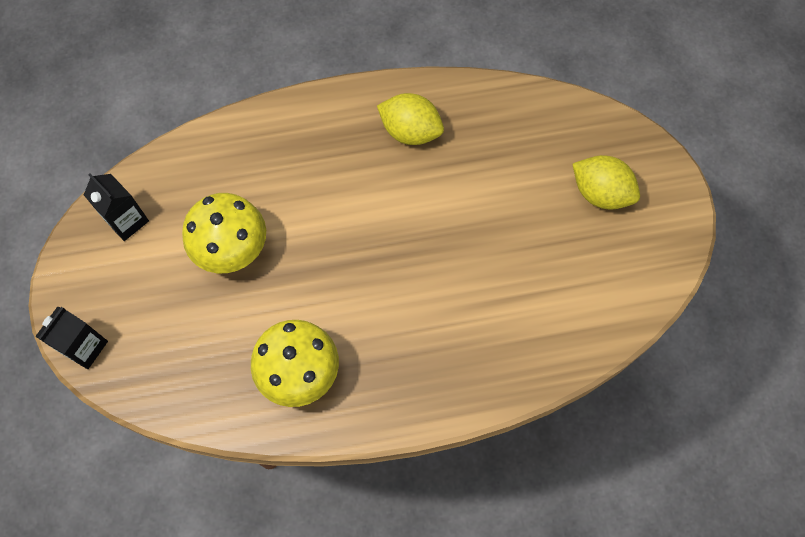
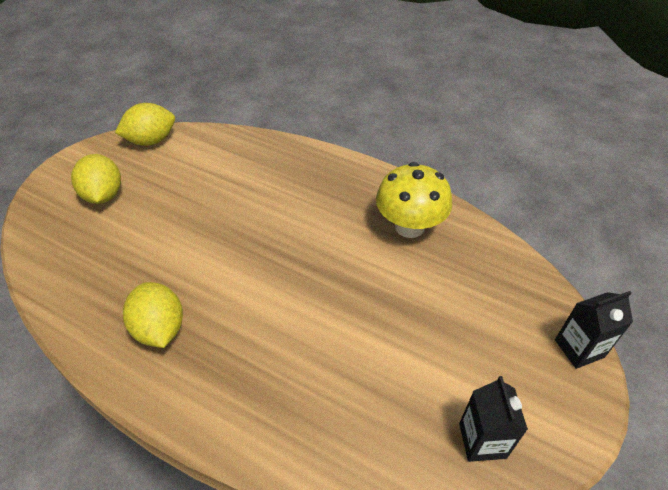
camera: 140 degrees left, 20 degrees down
yellow mushroom [182,193,266,273] -> none
none -> yellow lemon [115,103,175,146]

